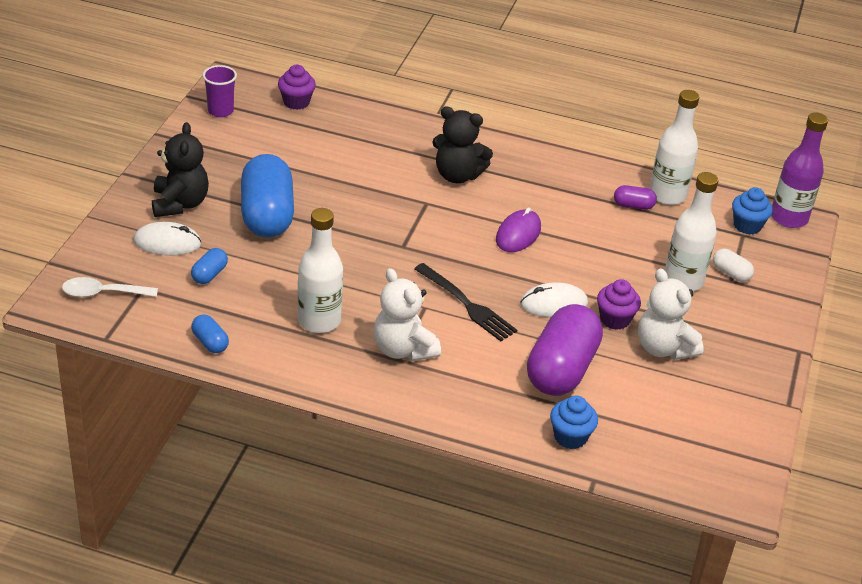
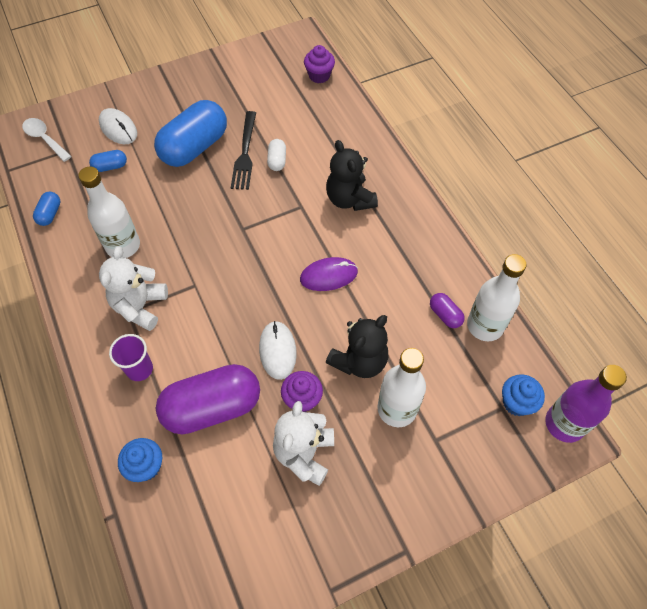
camera: 50 degrees right, 20 degrees up
black teddy bear [152,122,209,217] -> black teddy bear moved to [326,315,388,378]
purple cup [203,65,237,117] -> purple cup moved to [109,334,153,381]
black fork [414,263,517,341] -> black fork moved to [231,111,256,190]
white mouse [520,282,588,317] -> white mouse turned 45 degrees clockwise [259,321,297,380]
white capsule [713,249,754,282] -> white capsule moved to [267,139,286,171]

